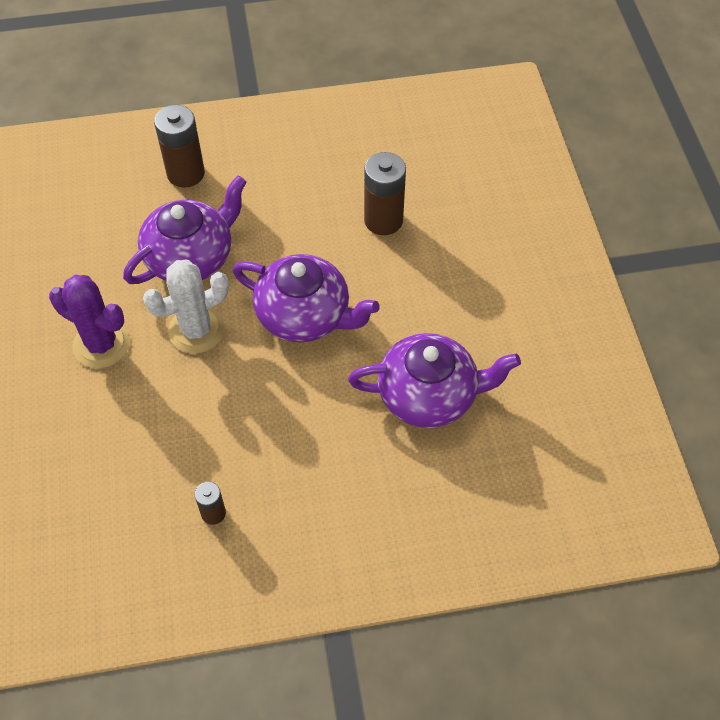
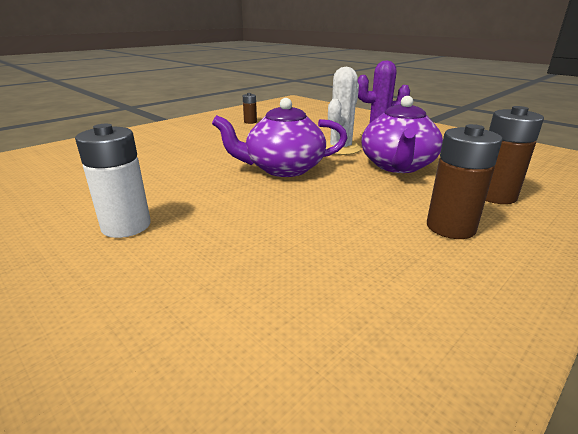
camera: 145 degrees right, 30 degrees down
purple teapot [348,333,521,428] -> none
brown battery [364,152,406,235] -> brown battery moved to [427,124,503,239]
none -> white battery [75,124,151,238]

